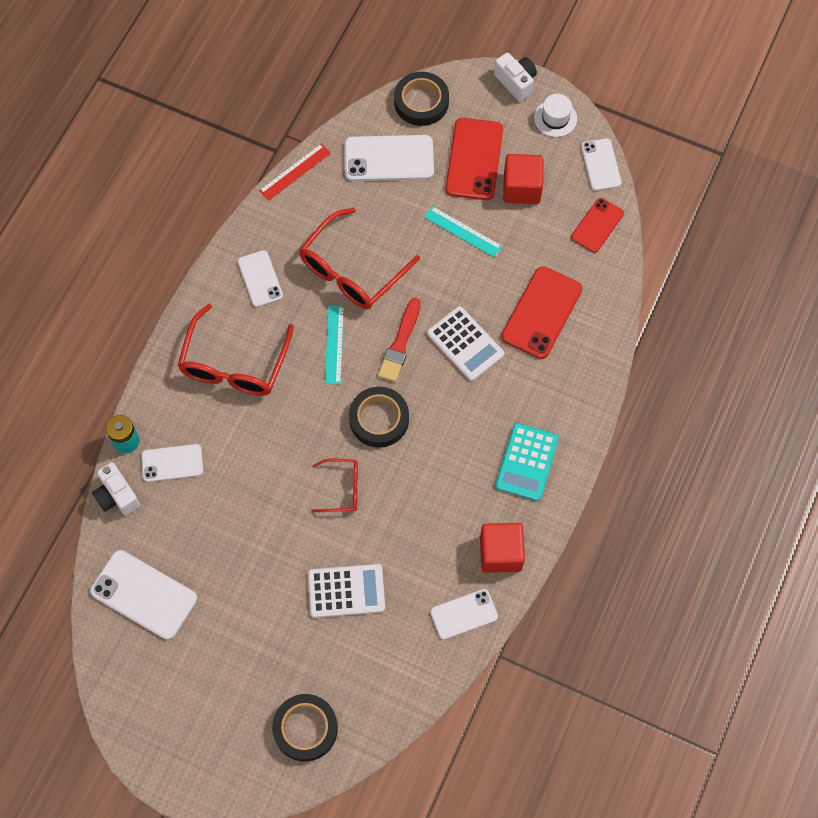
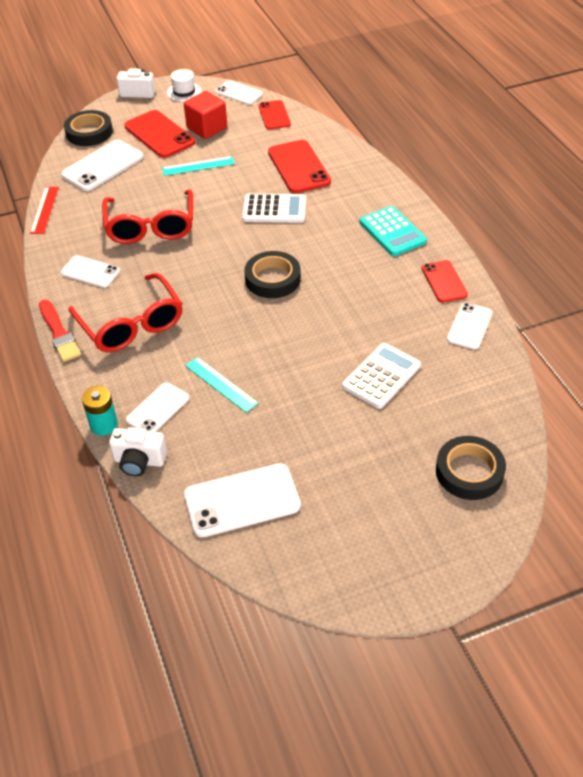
camera: 45 degrees left, 20 degrees down
red glasses [311,458,358,512] -> none
turquoise ruler [325,305,344,384] -> turquoise ruler moved to [185,357,258,413]
red brush [378,298,421,382] -> red brush moved to [39,299,81,362]
red cube [480,523,525,573] -> red phone [422,260,468,302]

